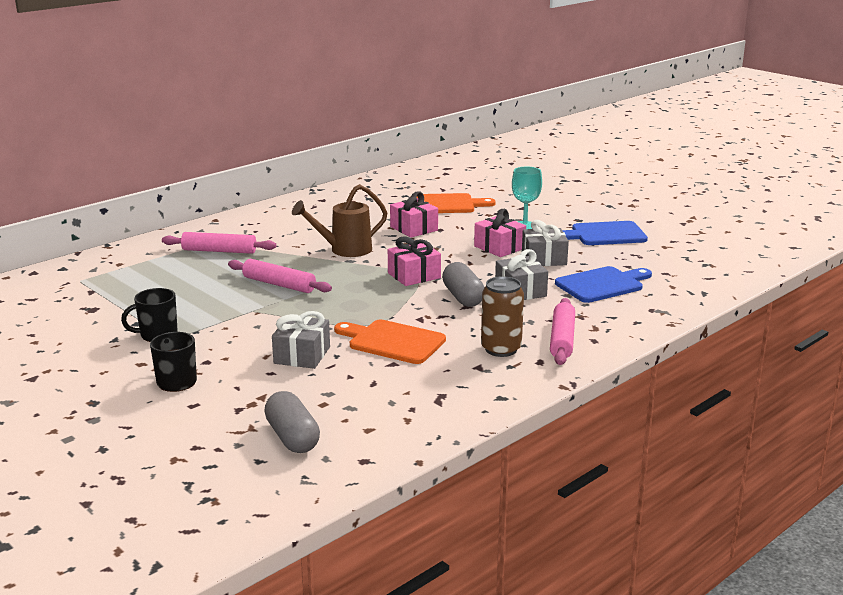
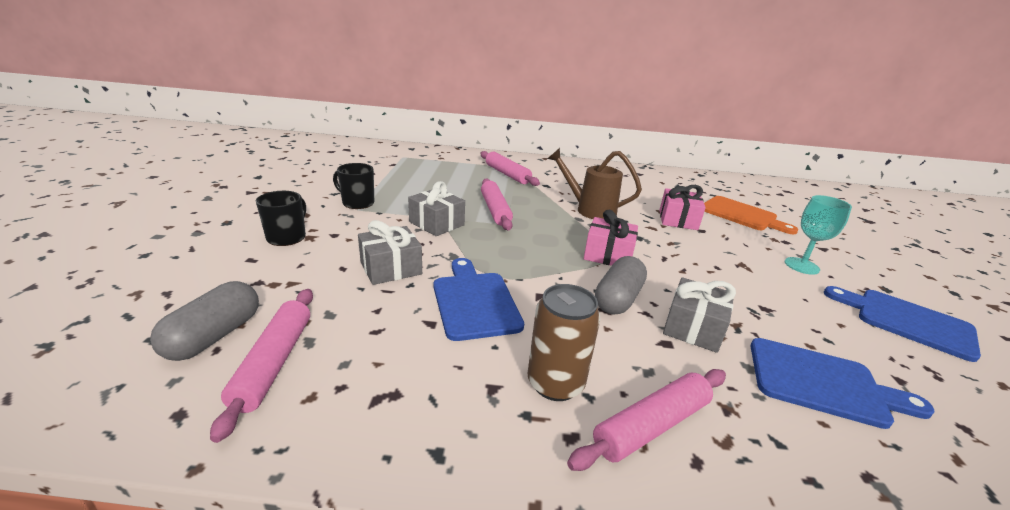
camera: 45 degrees right, 5 degrees up
orange cutting board [334,320,446,364] -> blue cutting board [433,258,524,341]
pink gift [474,209,526,257] -> none
grey gift [522,220,569,266] -> grey gift moved to [408,181,465,236]
none -> pink rolling pin [210,289,313,443]

